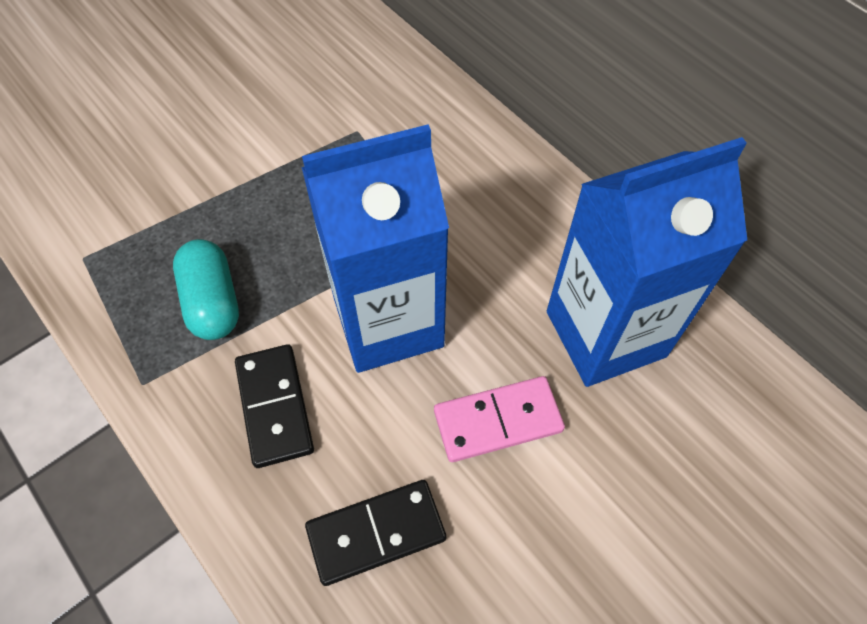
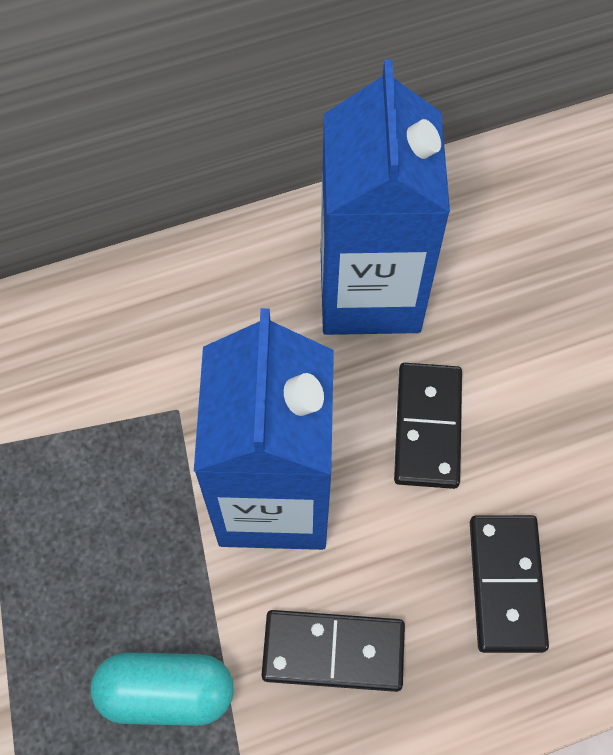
camera: 70 degrees left, 5 degrees up
pink domino [434,376,565,462] -> black domino [394,363,462,489]

